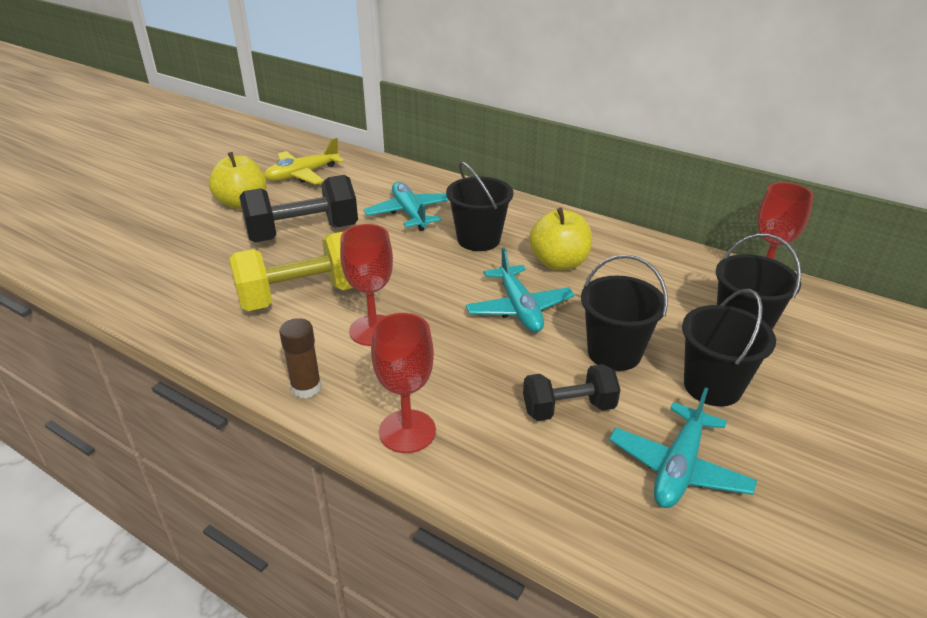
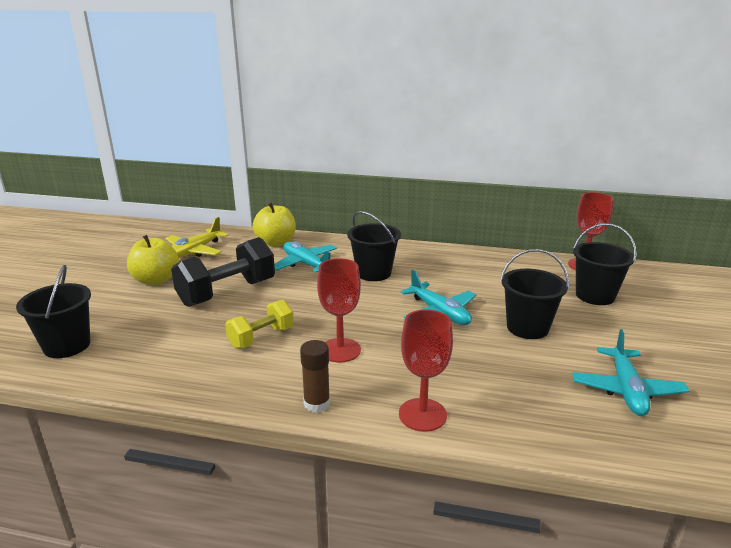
camera: 20 degrees left, 10 degrees down
yellow dumbbell [229,231,353,311] -> yellow dumbbell [225,300,294,349], size x0.60
black dumbbell [523,364,620,421] -> none
yellow apple [529,207,592,271] -> yellow apple moved to [253,202,296,247]
black bucket [682,289,776,406] -> black bucket moved to [16,265,91,358]

